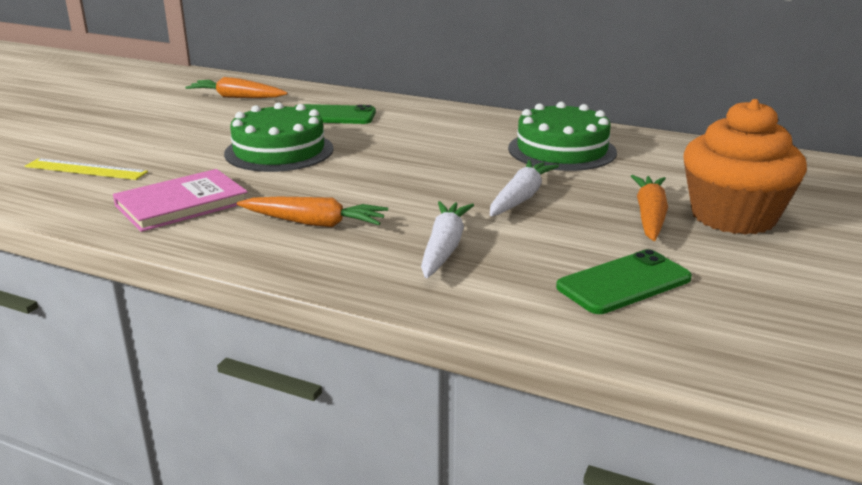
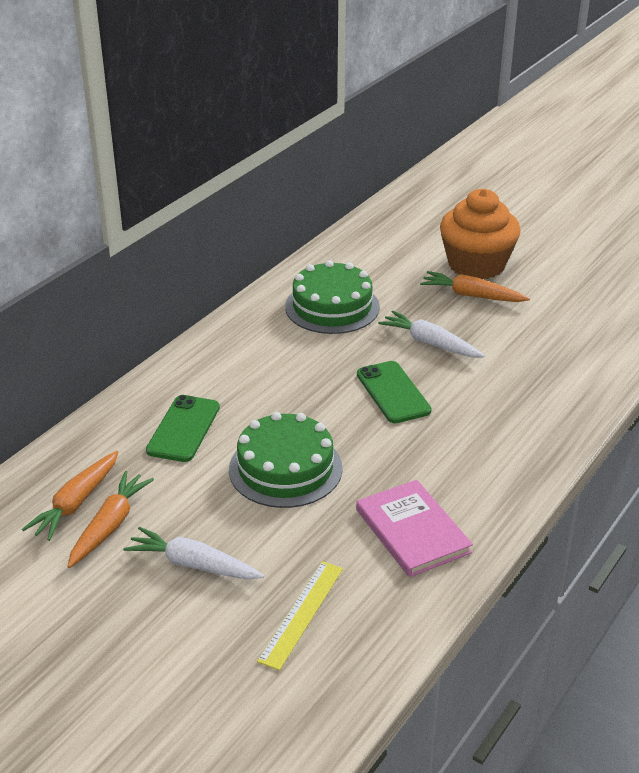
camera: 80 degrees left, 10 degrees up
orange carrot [237,197,388,227] -> orange carrot moved to [67,471,154,568]
white carrot [421,201,474,278] -> white carrot moved to [123,527,264,580]
green phone [556,249,692,314] -> green phone moved to [357,361,432,423]

